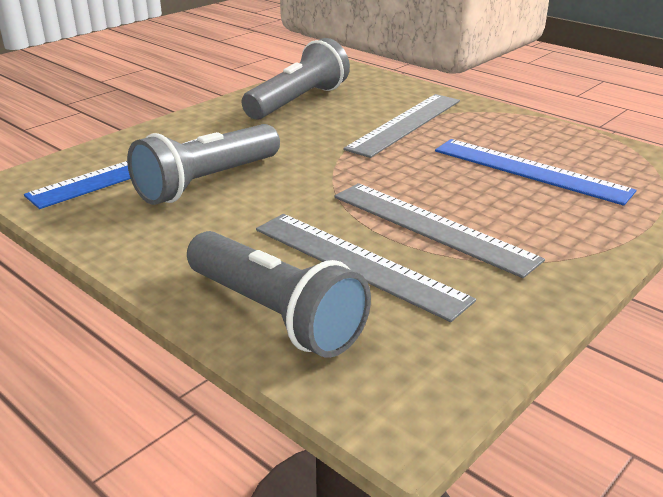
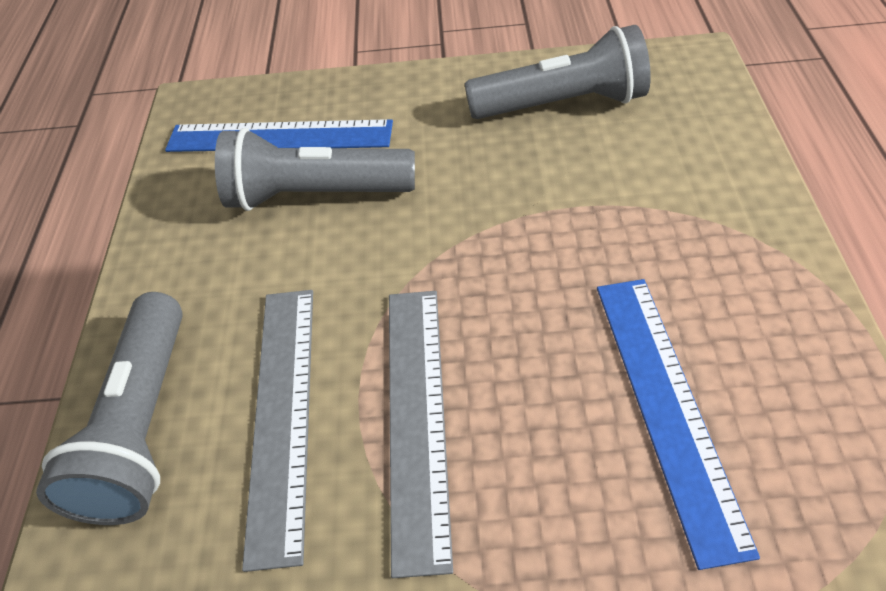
camera: 50 degrees right, 20 degrees up
grey ruler [343,94,460,158] -> none

